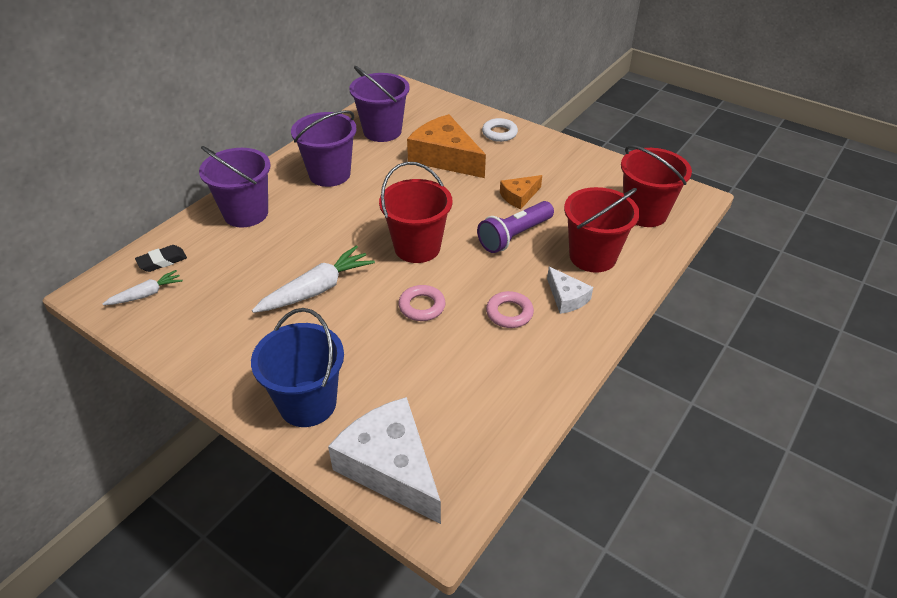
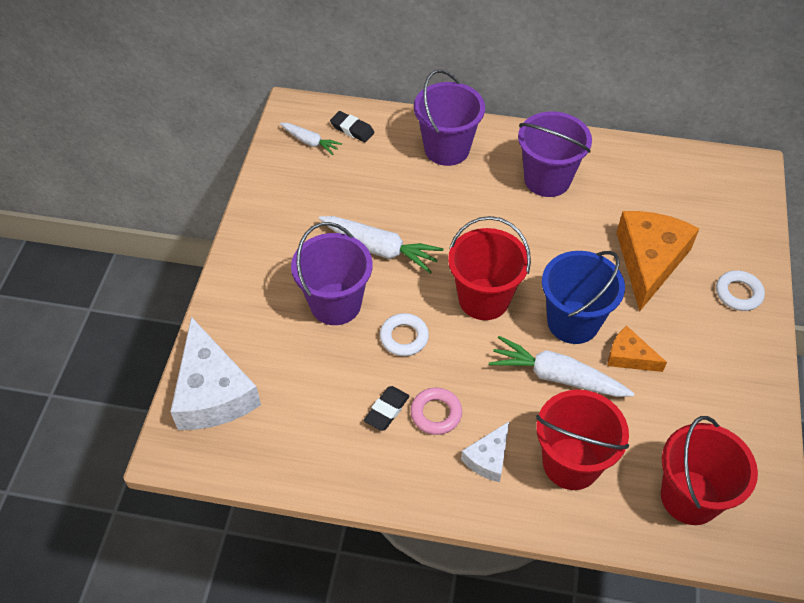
camera: 65 degrees right, 10 degrees up
blue bucket [251,308,344,427] -> blue bucket moved to [542,251,625,344]
white cheese [328,397,441,524] -> white cheese turned 135 degrees clockwise [170,317,261,430]
purple bucket [349,66,410,142] -> purple bucket moved to [291,222,373,325]
pink ring [398,285,446,321] -> white ring [380,313,429,356]
purple flashlight [477,201,554,253] -> white carrot [489,336,634,397]
none -> black eraser [364,386,409,431]

